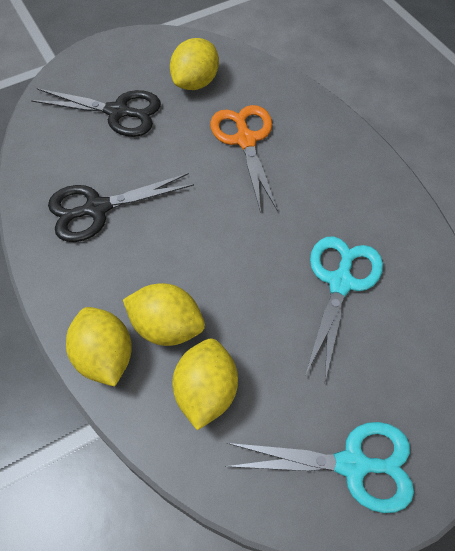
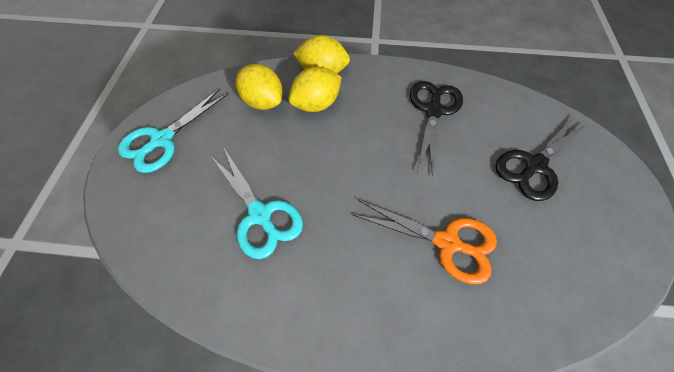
camera: 125 degrees right, 0 degrees up
yellow lemon [170,38,219,90] -> none

